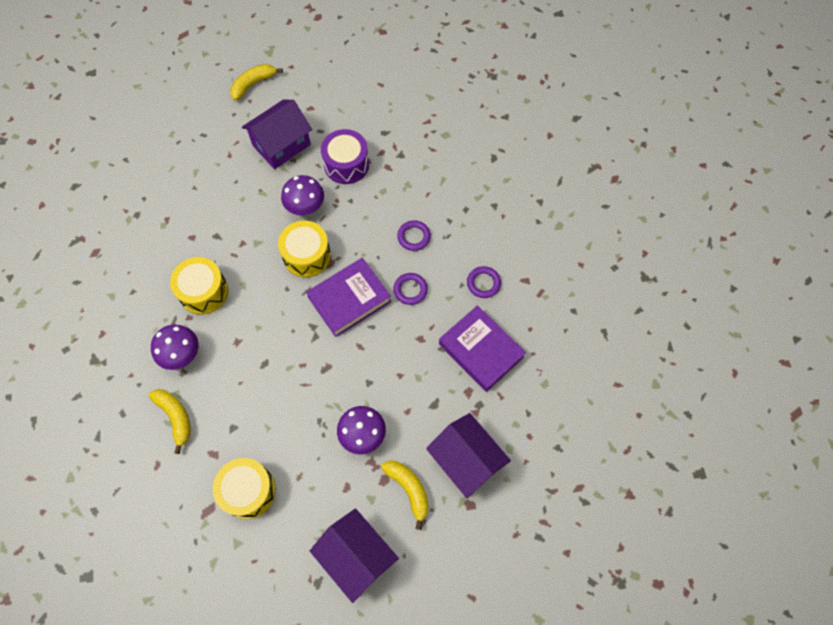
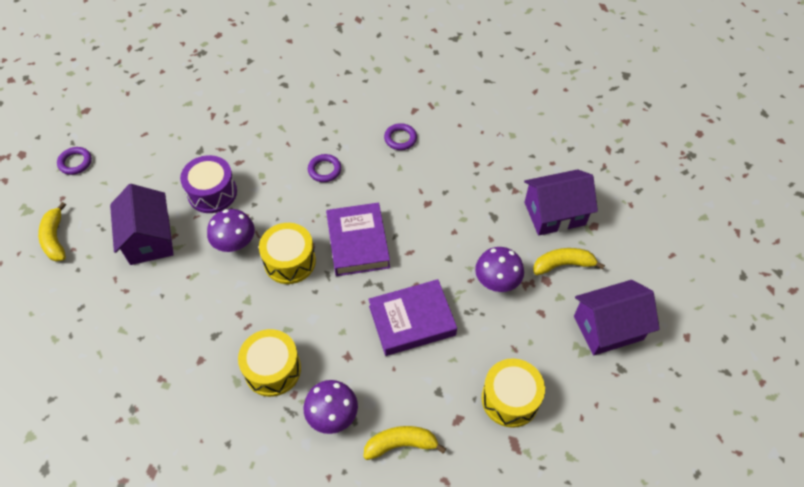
camera: 65 degrees left, 10 degrees down
purple ring [393,273,428,305] -> purple ring moved to [57,147,92,175]
purple book [439,305,526,392] -> purple book moved to [368,279,457,356]

